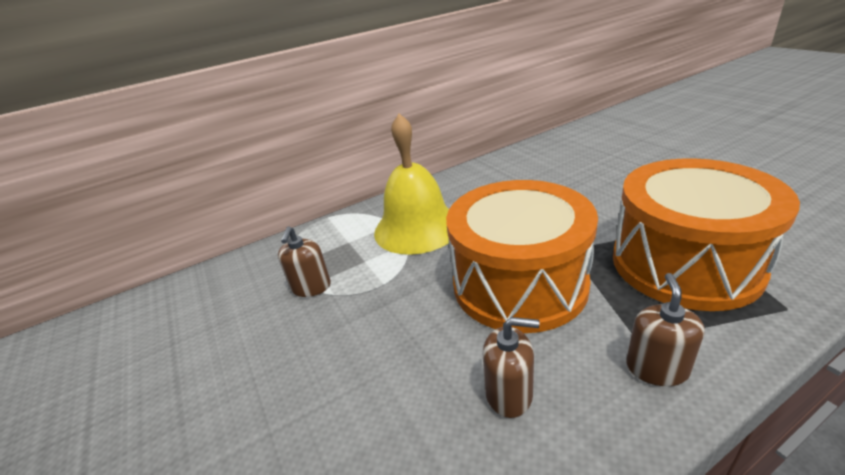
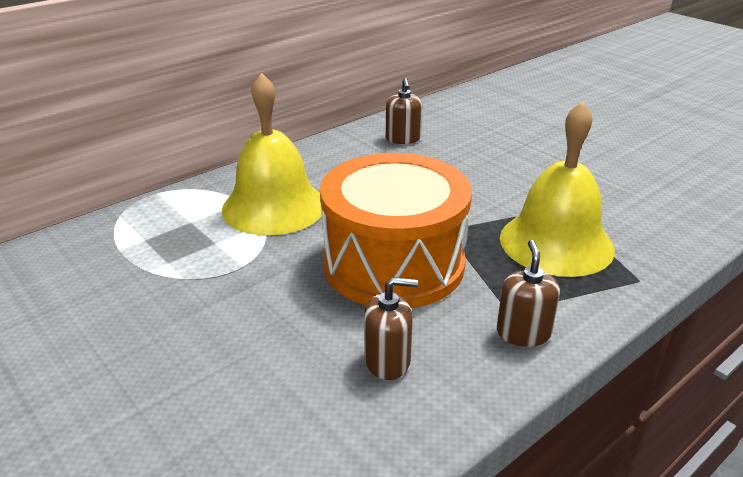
camera: 15 degrees left, 0 degrees up
brown soap dispenser [278,226,331,297] -> brown soap dispenser moved to [386,78,422,144]
orange drum [613,158,800,311] -> yellow bell [500,101,615,277]

